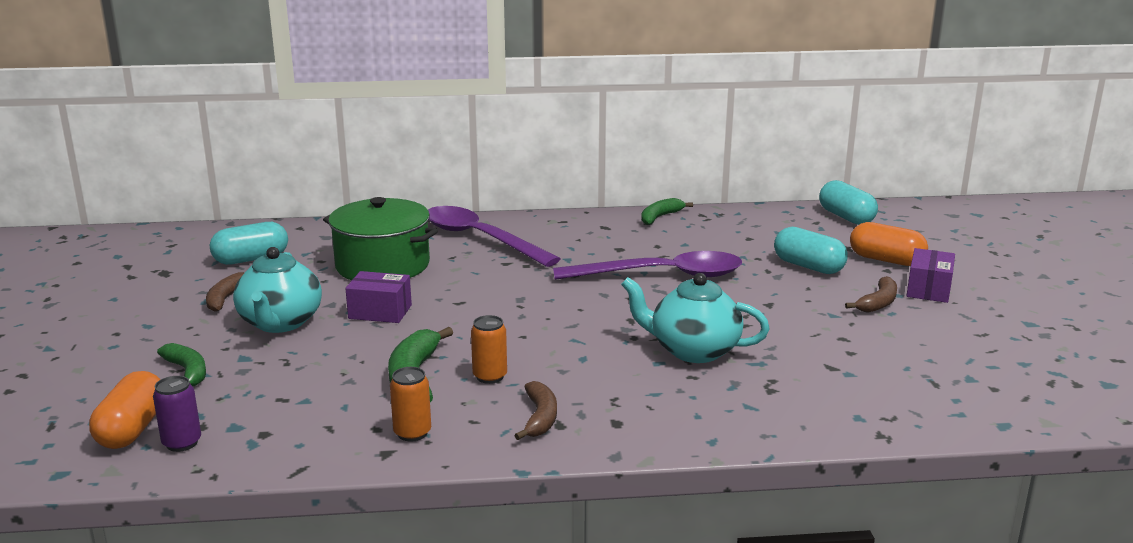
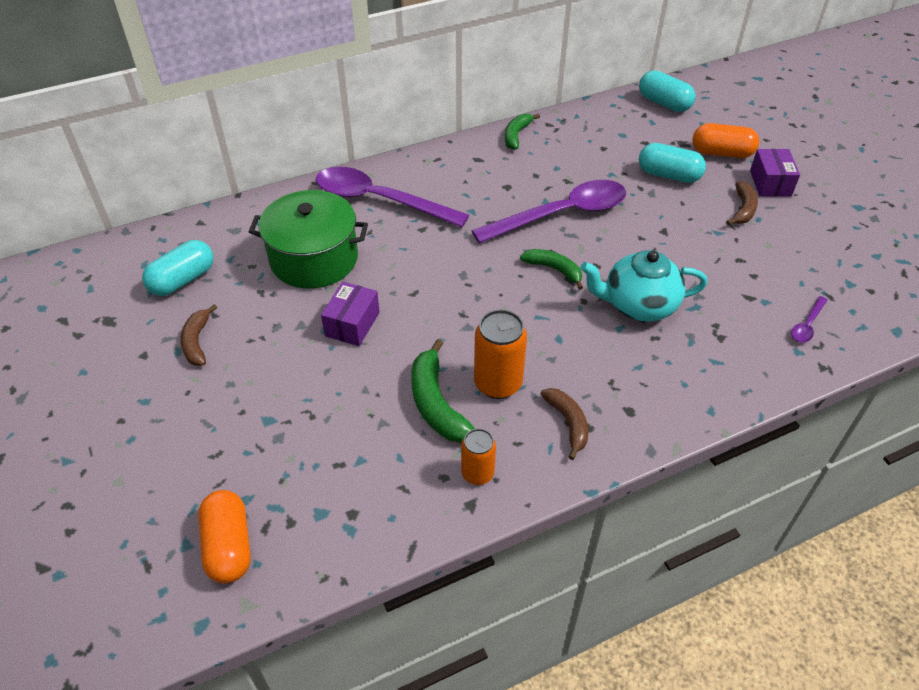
camera: 20 degrees left, 25 degrees up
purple can [153,376,201,452] -> none
green banana [157,343,206,386] -> green banana moved to [520,249,583,290]
turquoise teapot [233,247,322,333] -> none
purple box [345,271,412,323] -> purple box turned 60 degrees counterclockwise [321,282,380,346]
orange can [471,315,507,384] -> orange can [474,310,527,399], size x1.60
none -> purple spoon [791,296,828,343]

